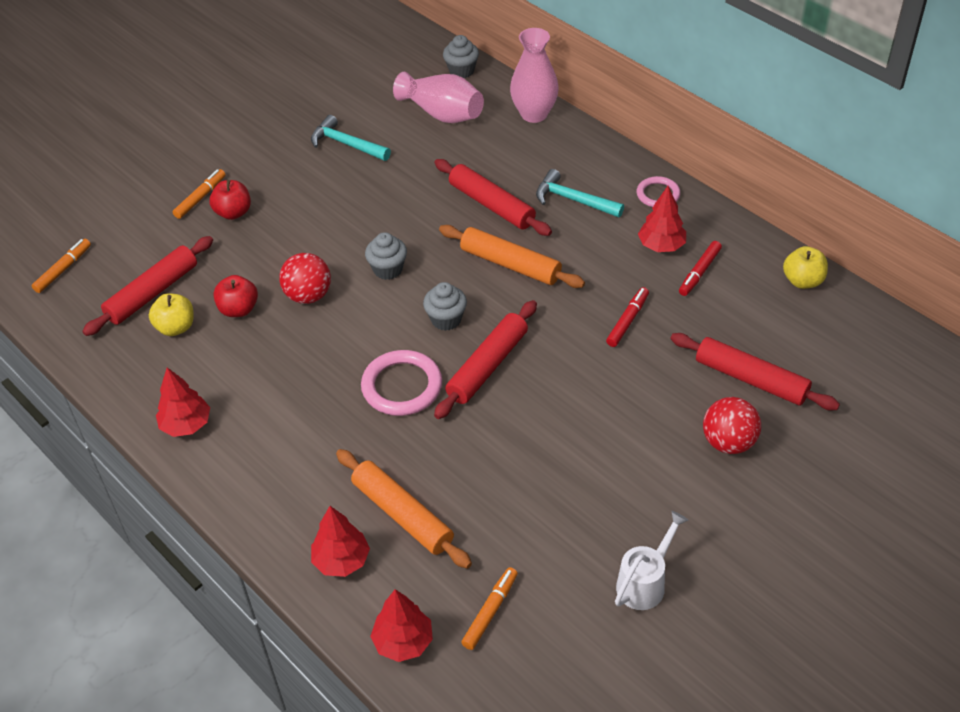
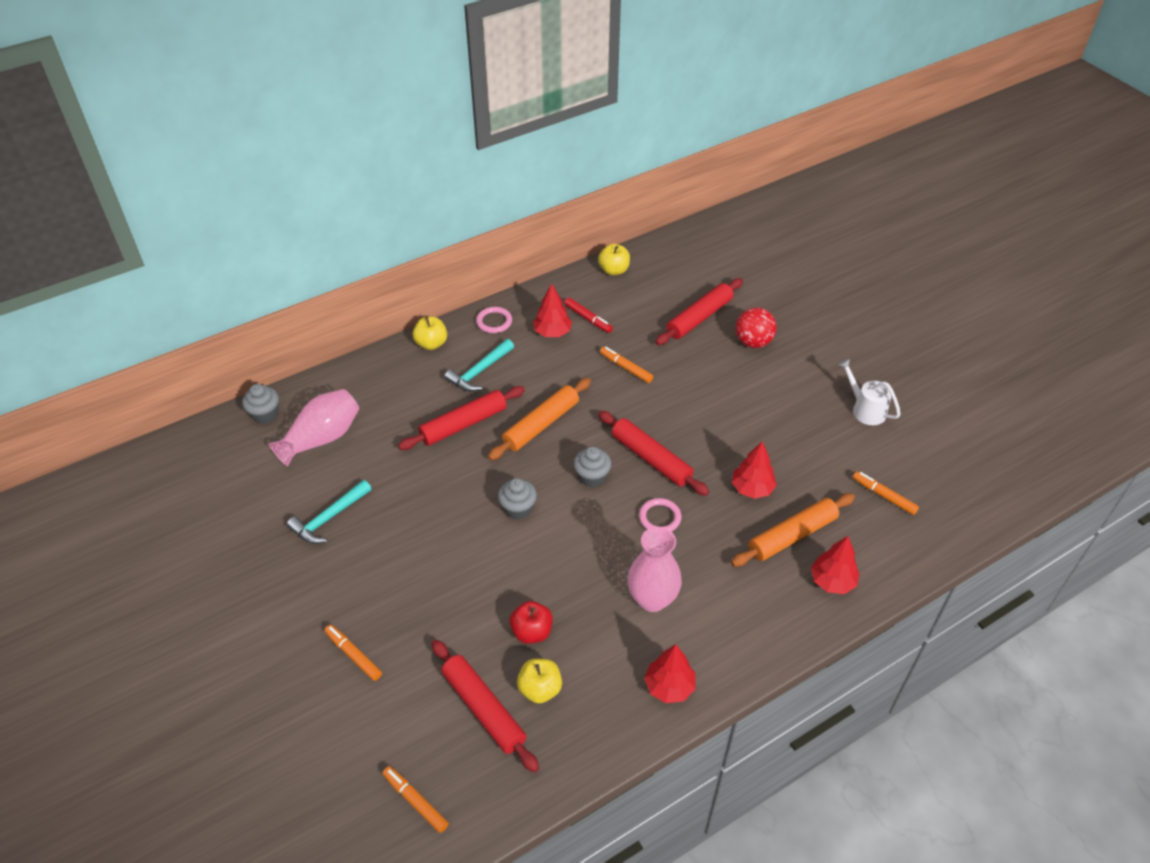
camera: 80 degrees left, 0 degrees up
red apple [209,180,251,220] -> none
red ball [279,253,331,304] -> none
pink ring [361,350,442,416] -> pink ring [639,498,681,532], size x0.61
red tree [370,589,433,662] -> red tree moved to [732,441,777,499]
pink vase [510,28,559,123] -> pink vase moved to [627,527,682,612]
red marker [606,287,649,347] -> orange marker [600,347,653,383]
none -> yellow apple [413,317,447,350]

